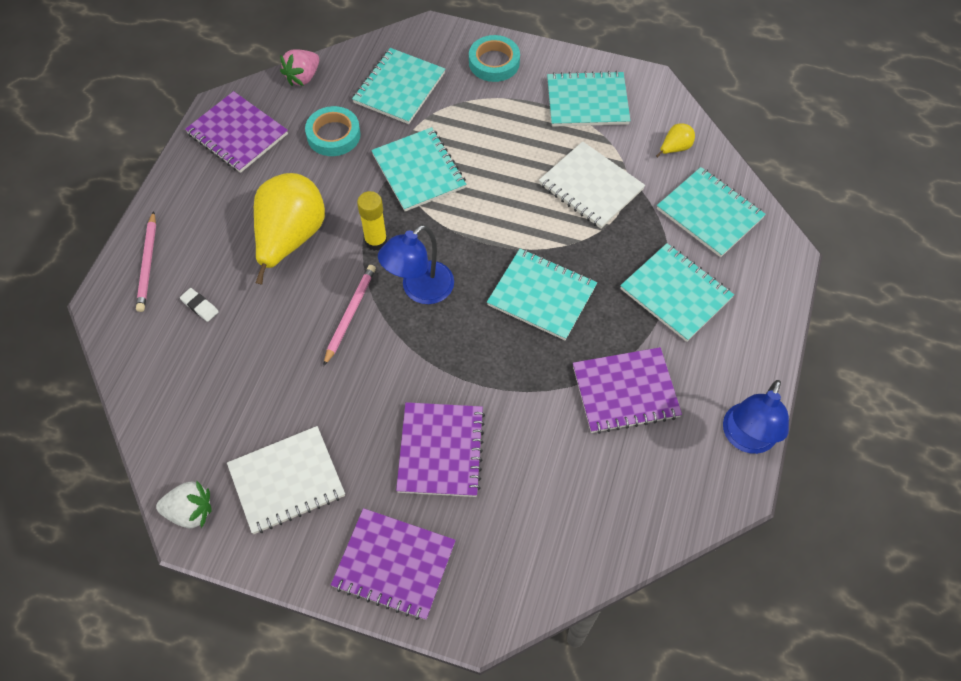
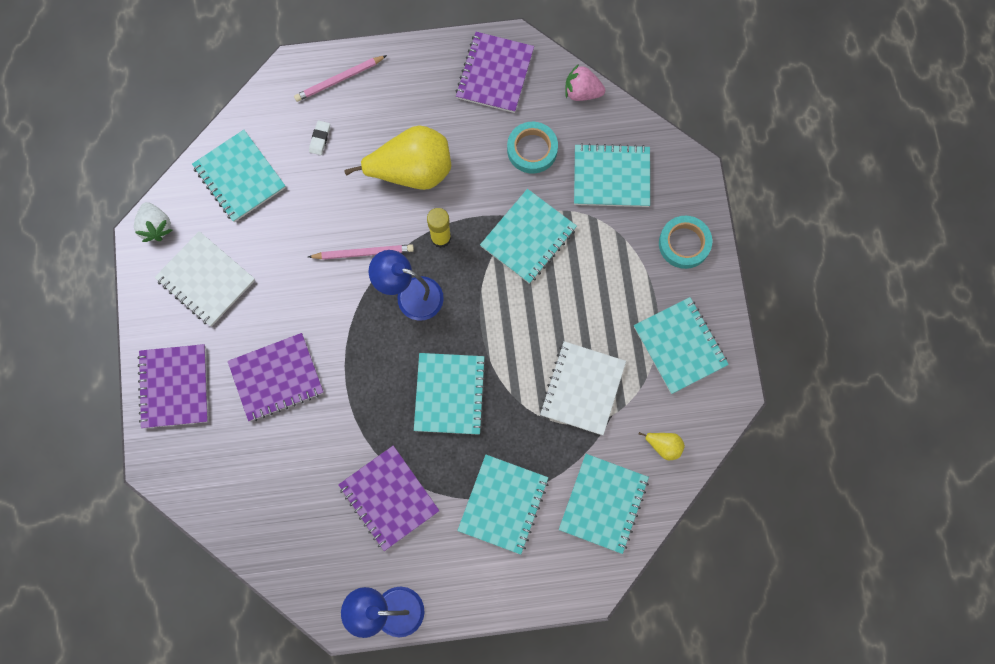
camera: 65 degrees right, 15 degrees up
none -> turquoise notebook [192,130,286,222]

